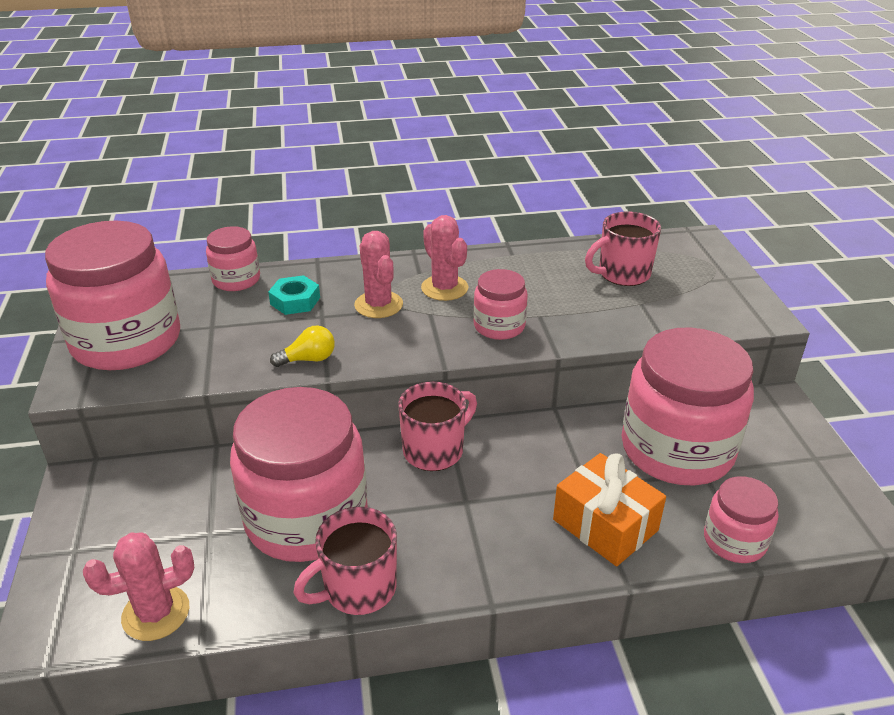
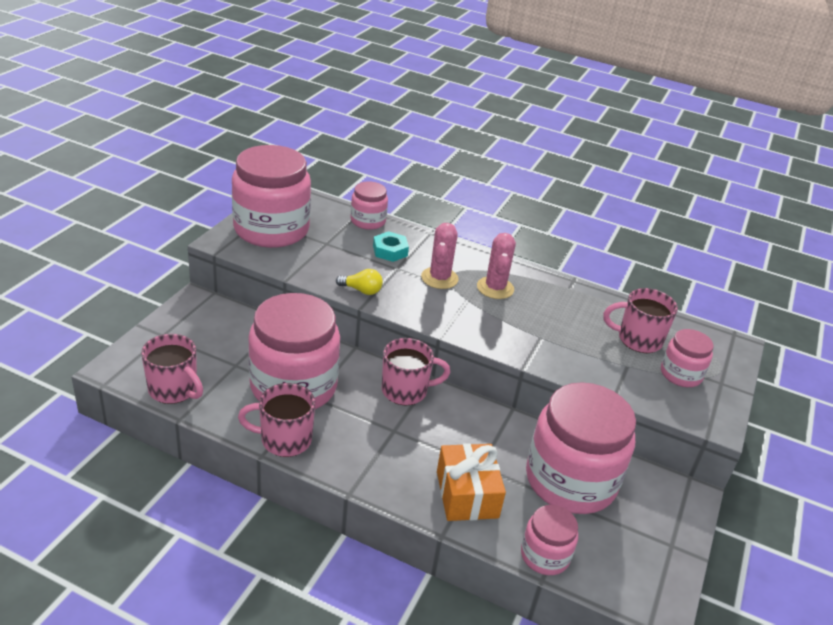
camera: 30 degrees right, 0 degrees up
pink cactus [83,533,195,641] -> pink mug [141,334,203,404]
pink jar [473,269,528,340] -> pink jar moved to [661,329,714,387]

